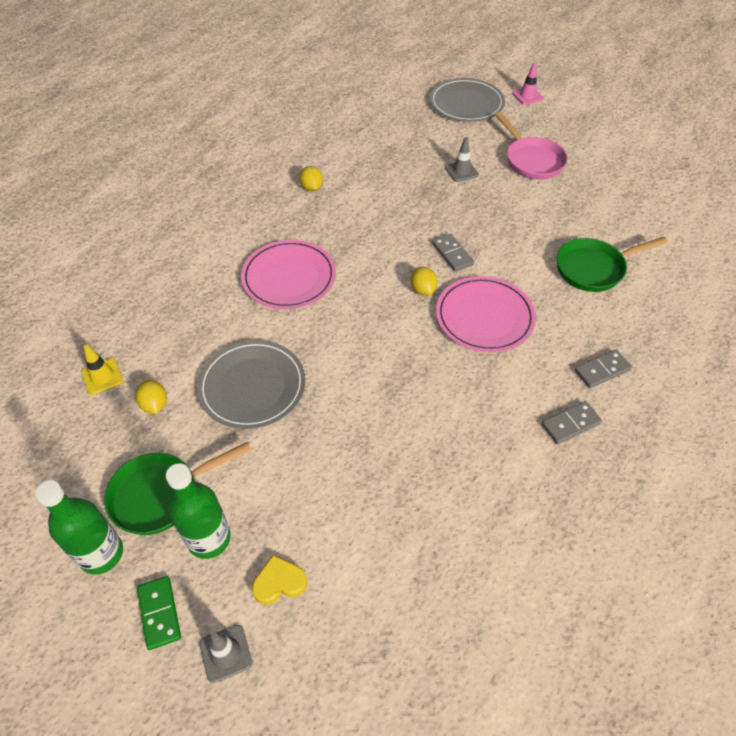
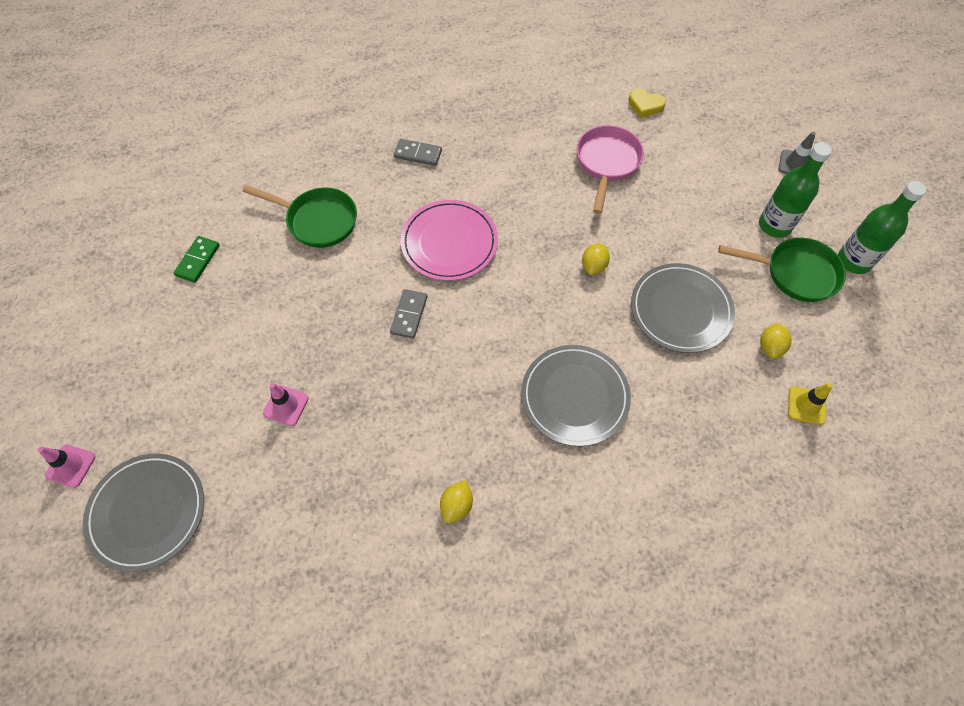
camera: 140 degrees left, 10 degrees up
green domino [137,576,181,650] -> green domino moved to [173,236,220,283]
pink plate [241,240,336,309] -> grey plate [521,345,631,446]
yellow heart [252,555,307,605] -> yellow heart moved to [628,88,666,118]
yellow lemon [411,267,438,296] -> yellow lemon moved to [582,243,610,275]
grey traffic cone [445,137,479,182] -> pink traffic cone [263,383,309,426]
pink pan [495,112,568,179] -> pink pan moved to [577,125,644,214]
grey domino [542,401,602,444] -> none

